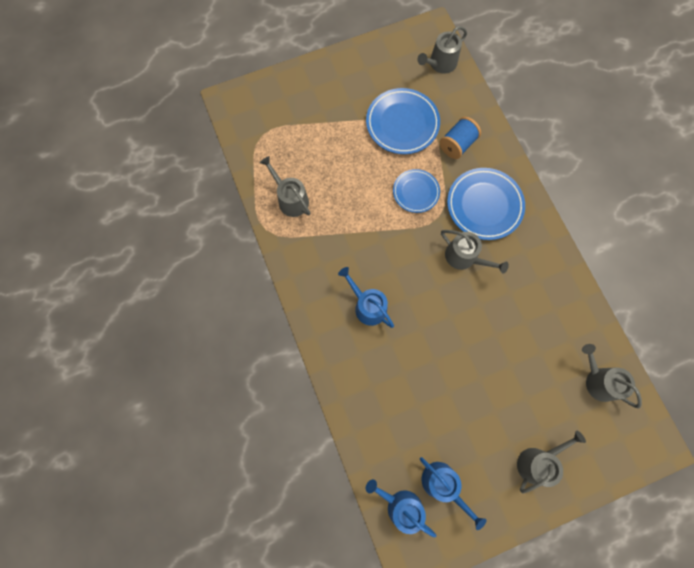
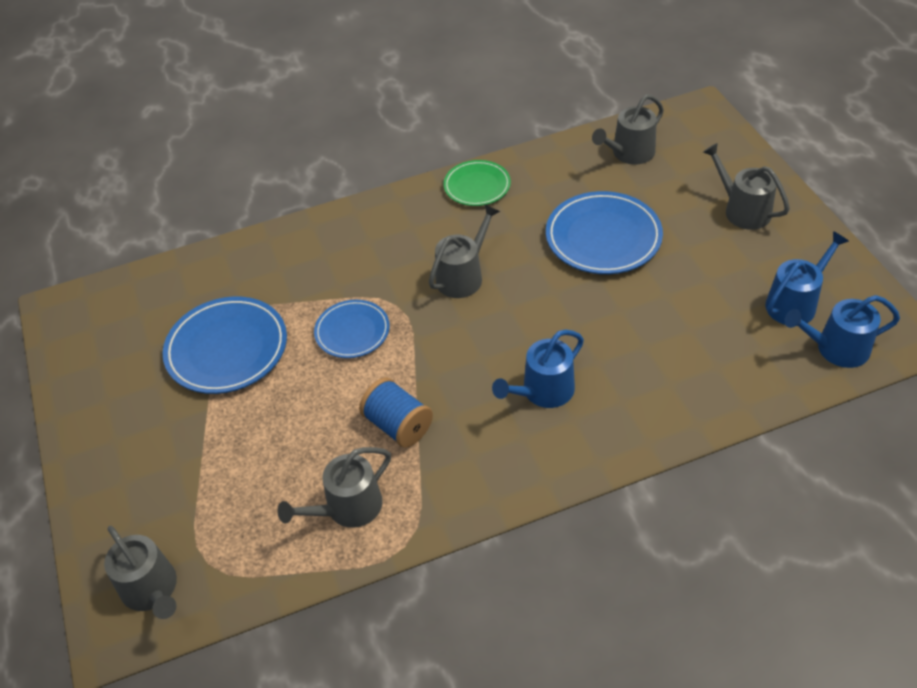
camera: 85 degrees left, 25 degrees down
blue watering can [366,479,436,538] -> blue watering can turned 45 degrees clockwise [784,295,900,368]
grey watering can [417,26,467,74] -> grey watering can moved to [104,526,177,619]
blue spool [440,117,481,159] -> blue spool moved to [359,378,433,448]
blue plate [447,168,525,240] -> blue plate moved to [546,191,663,274]
none -> green plate [443,160,511,206]

